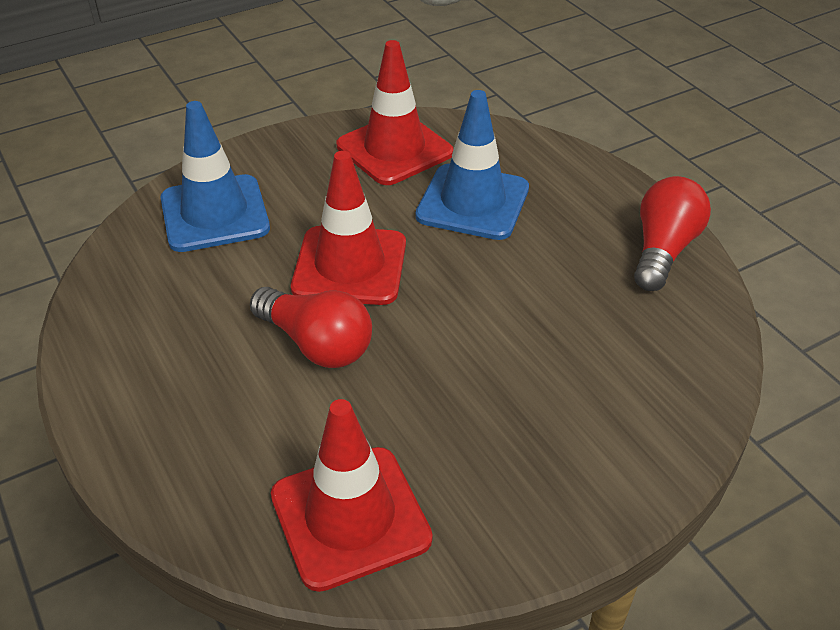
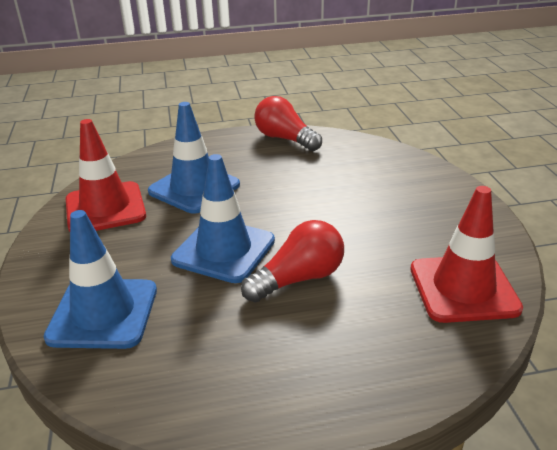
camera: 70 degrees left, 10 degrees down
red traffic cone [291,151,406,305] -> blue traffic cone [171,154,275,283]

